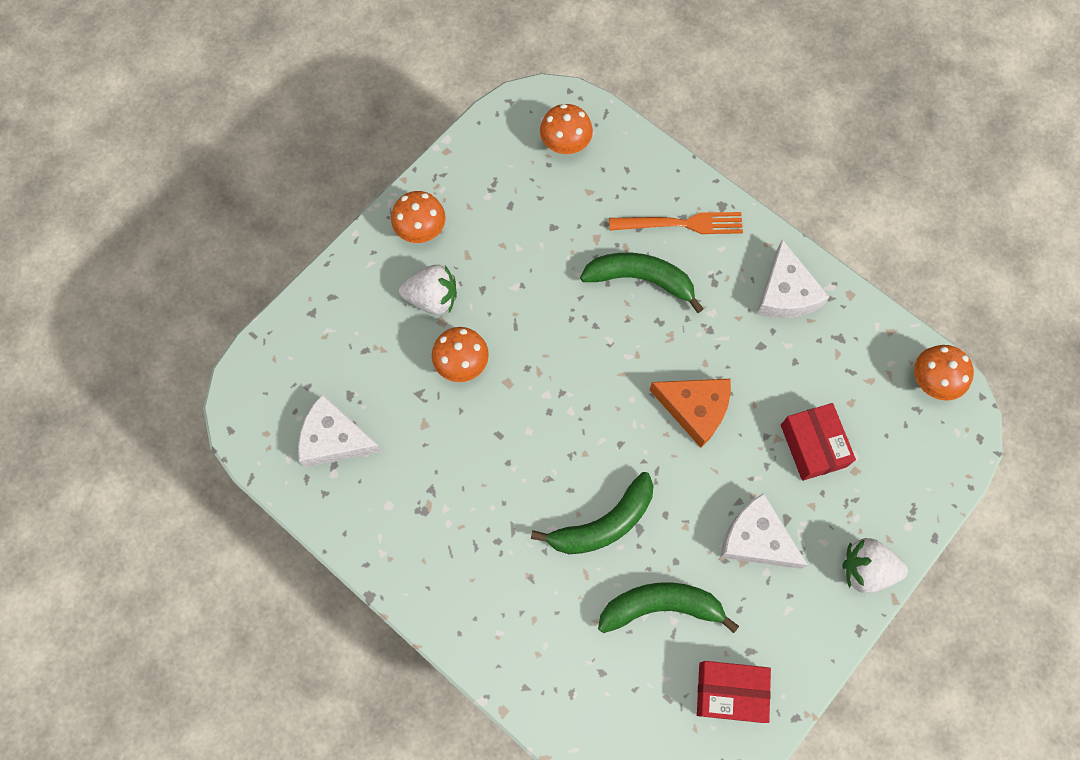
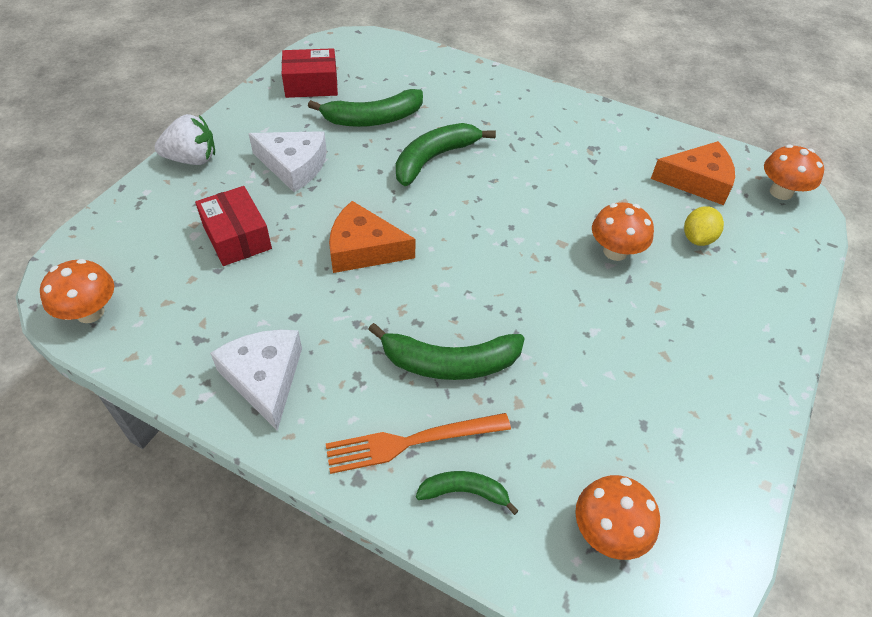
camera: 165 degrees right, 20 degrees down
white cheese [298,394,382,467] -> orange cheese [651,141,735,205]
orange mushroom [391,191,446,243] -> orange mushroom moved to [764,145,824,200]
white strawberry [399,265,457,315] -> none
none -> green banana [416,471,519,515]
none -> yellow lemon [684,206,724,246]

